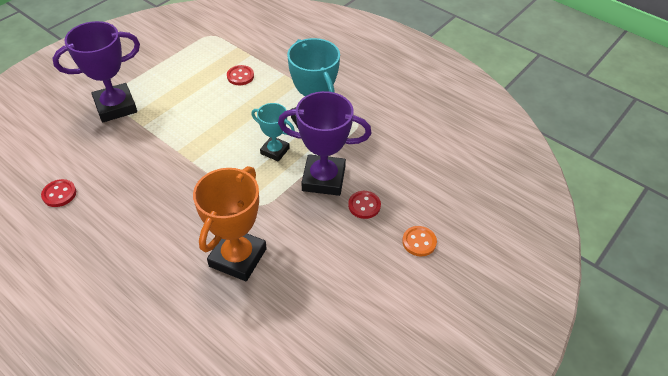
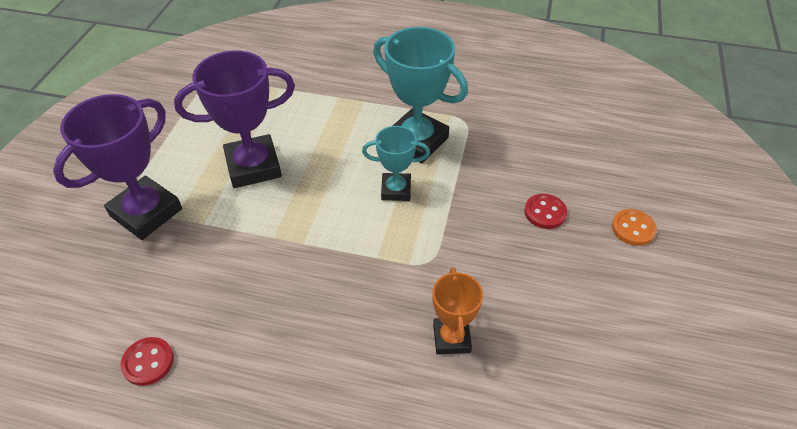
camera: 25 degrees left, 0 degrees up
orange trophy [193,166,267,281] -> orange trophy [433,267,483,355], size x0.58
red button [227,65,254,85] -> none
purple trophy [278,91,371,196] -> purple trophy moved to [174,51,295,188]

